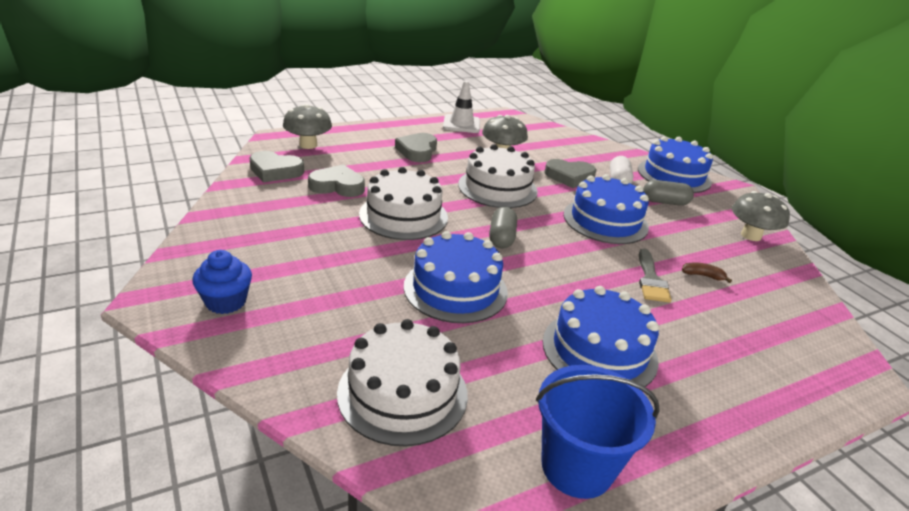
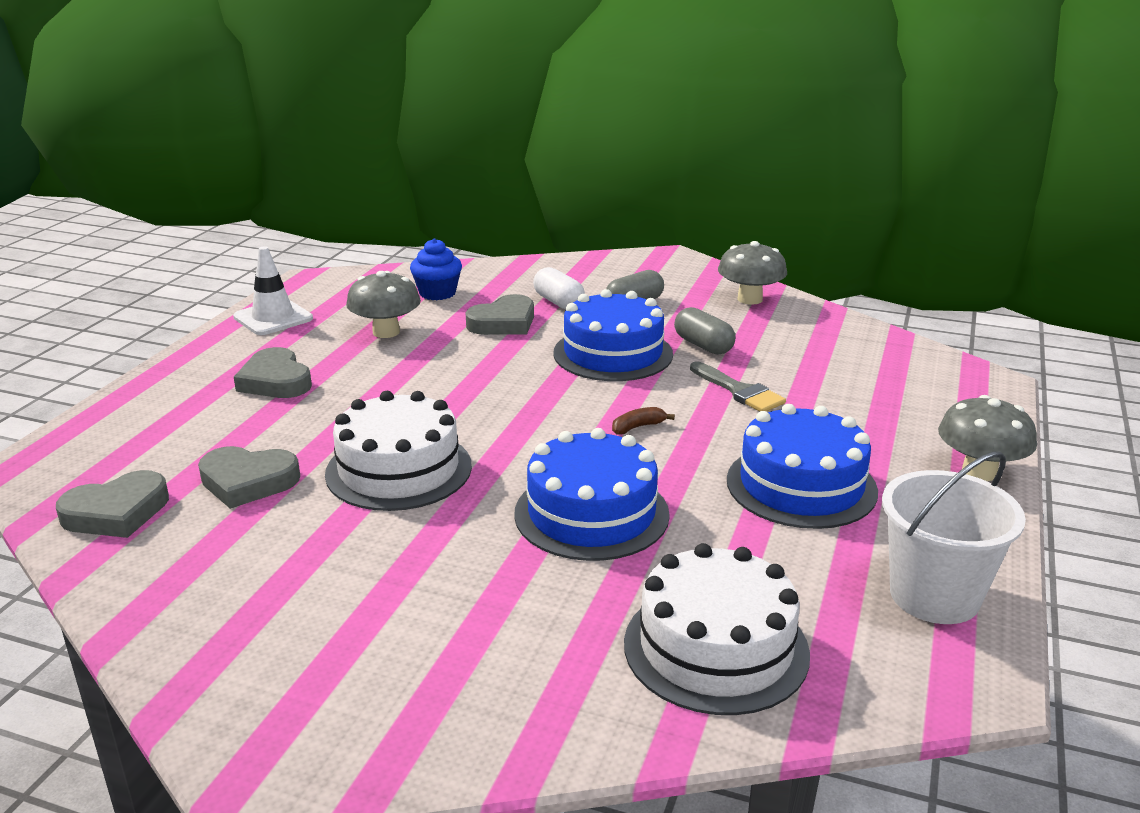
camera: 40 degrees left, 5 degrees down
blue cupcake [192,250,252,314] -> blue cupcake moved to [410,238,462,300]
grey mushroom [283,104,332,149] -> grey mushroom moved to [938,395,1037,481]
grey heart [308,164,365,197] -> grey heart turned 135 degrees counterclockwise [198,446,300,509]
white cake [458,144,538,208] -> none
grey capsule [489,207,517,248] -> grey capsule moved to [674,307,735,355]
blue bucket [536,365,660,499] -> white bucket [882,452,1026,624]
blue cake [638,136,713,193] -> none
brown banana [682,262,732,283] -> brown banana moved to [612,407,675,435]

